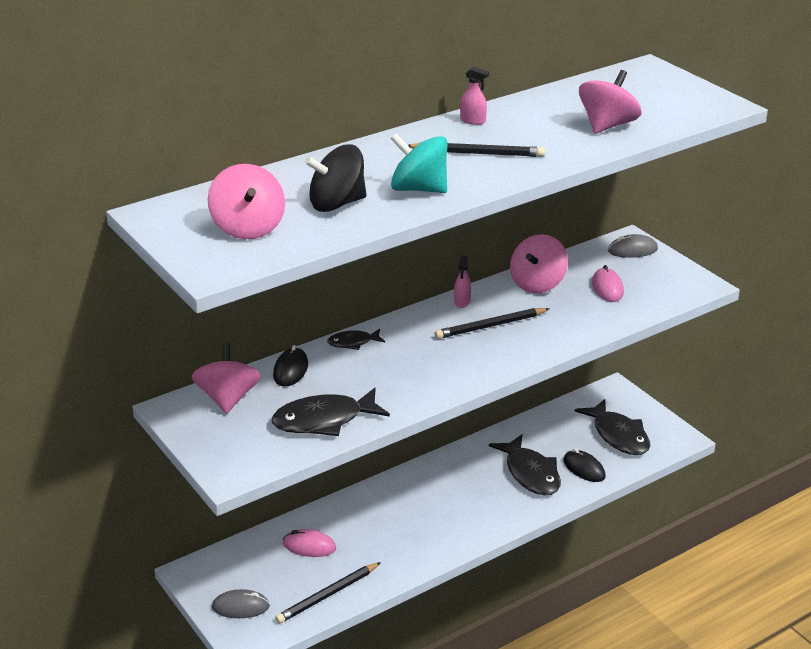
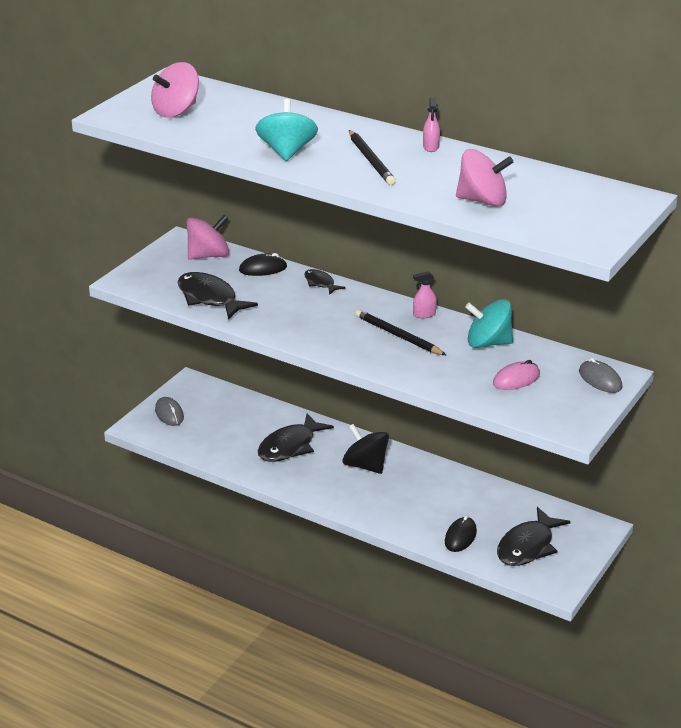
camera: 65 degrees right, 0 degrees up
black pencil [275,562,381,624] -> none
pink mouse [283,529,336,557] -> none
black spinning top [305,144,366,212] -> black spinning top moved to [343,424,389,474]
black fish [489,434,561,495] -> black fish moved to [258,413,334,462]
pink spinning top [510,234,568,293] -> turquoise spinning top [465,299,513,348]

